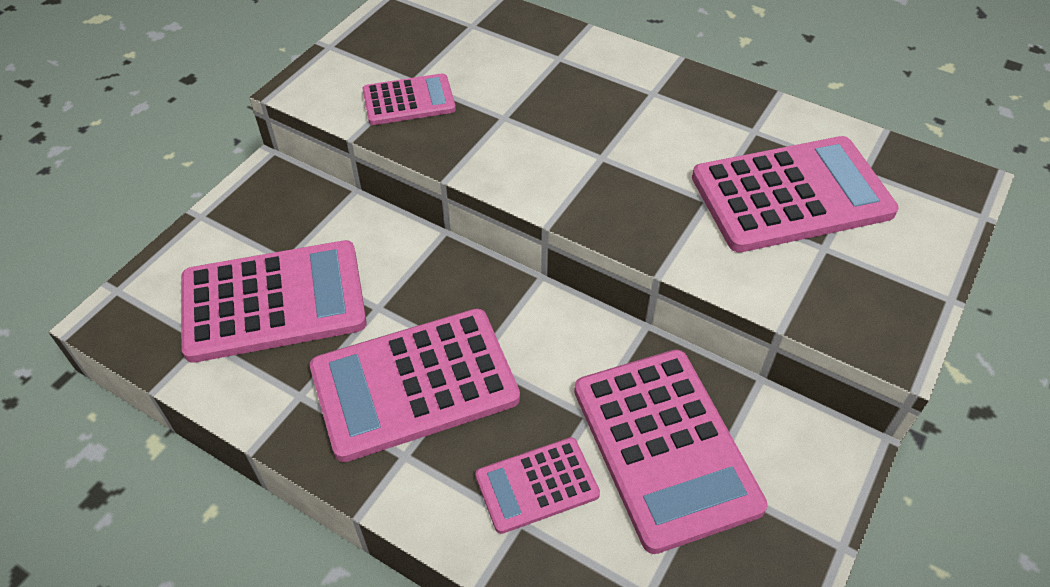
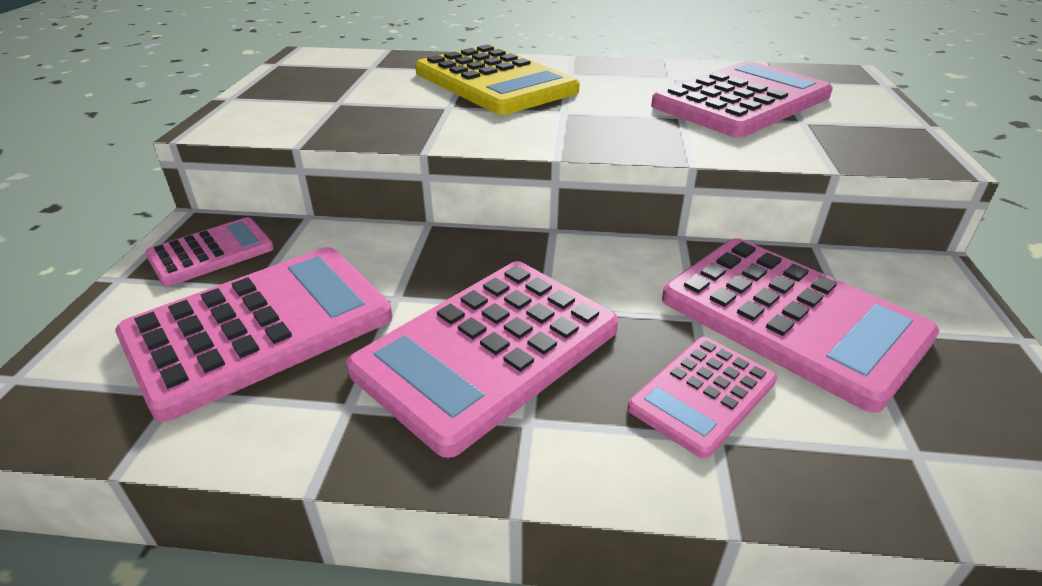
camera: 25 degrees left, 15 degrees down
pink calculator [362,73,456,125] -> pink calculator moved to [145,217,274,287]
none -> yellow calculator [415,44,580,115]

